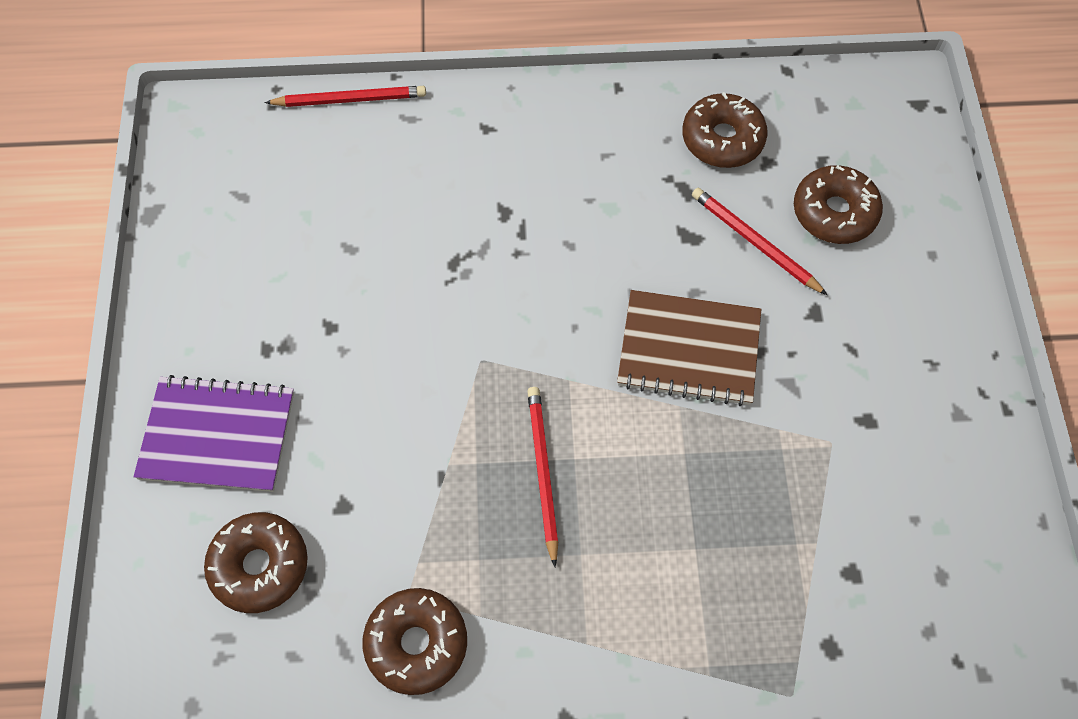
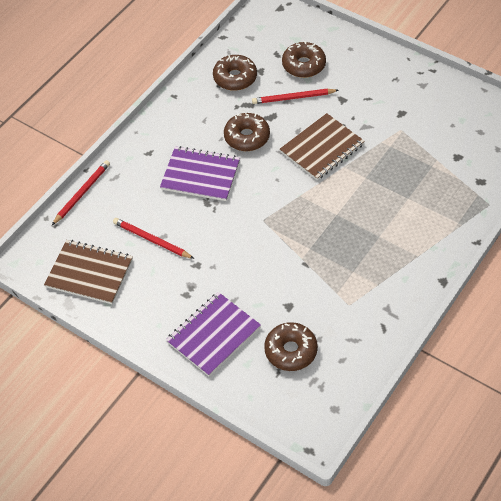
camera: 50 degrees left, 10 degrees down
brown donut [362,588,467,695] -> brown donut moved to [224,113,270,151]
red pencil [527,387,558,567] -> red pencil moved to [113,218,194,259]
none -> brown notebook [44,240,133,304]
none -> purple notebook [160,146,240,201]

